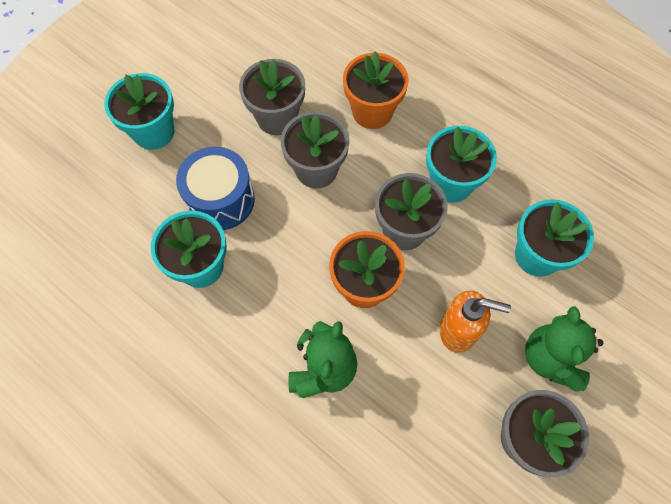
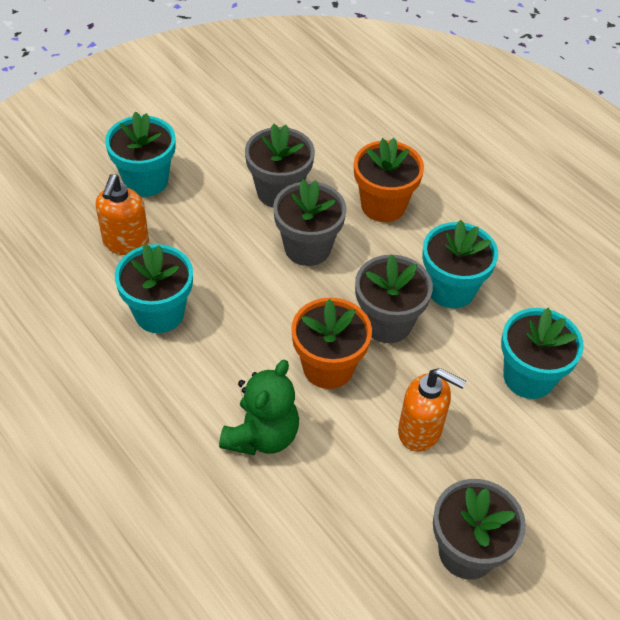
camera: 10 degrees right, 15 degrees down
blue drum [176,147,255,230] -> none
green teddy bear [525,306,603,392] -> none
none -> orange soap dispenser [96,174,149,255]

